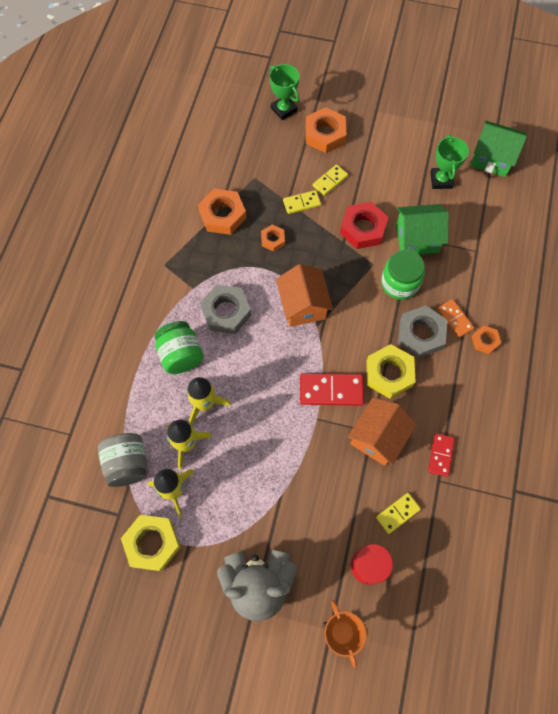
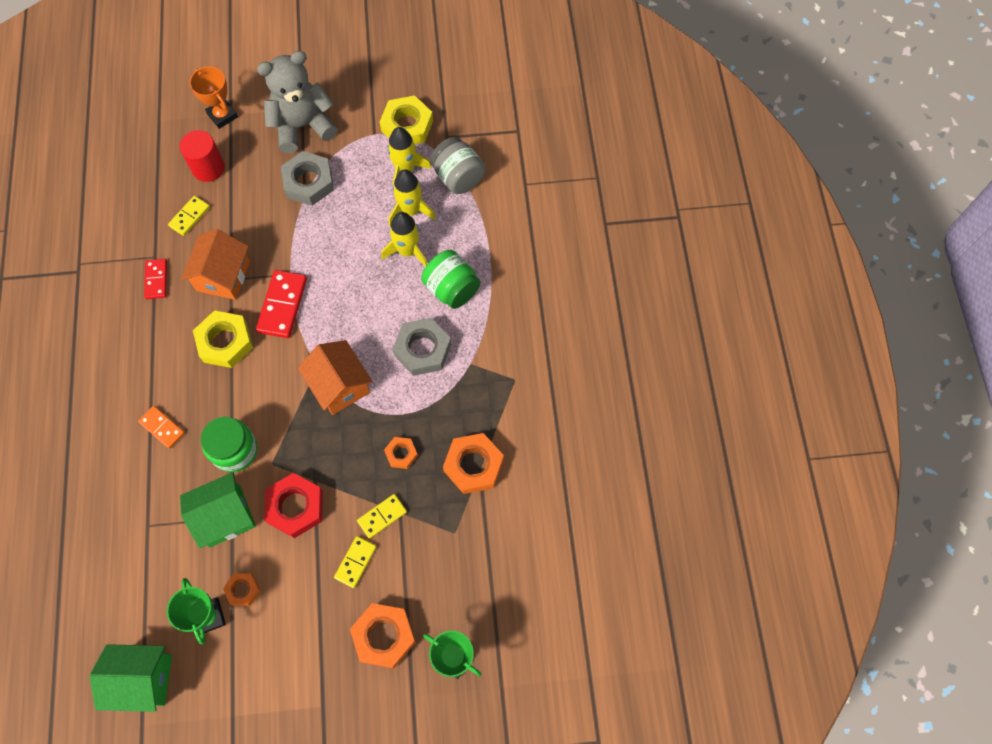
camera: 160 degrees right, 0 degrees up
red domino [300,373,364,406] -> red domino turned 60 degrees counterclockwise [256,270,307,338]
grey nut [398,305,447,358] -> grey nut moved to [281,151,334,206]
orange nut [472,326,501,354] -> orange nut moved to [223,573,261,606]

